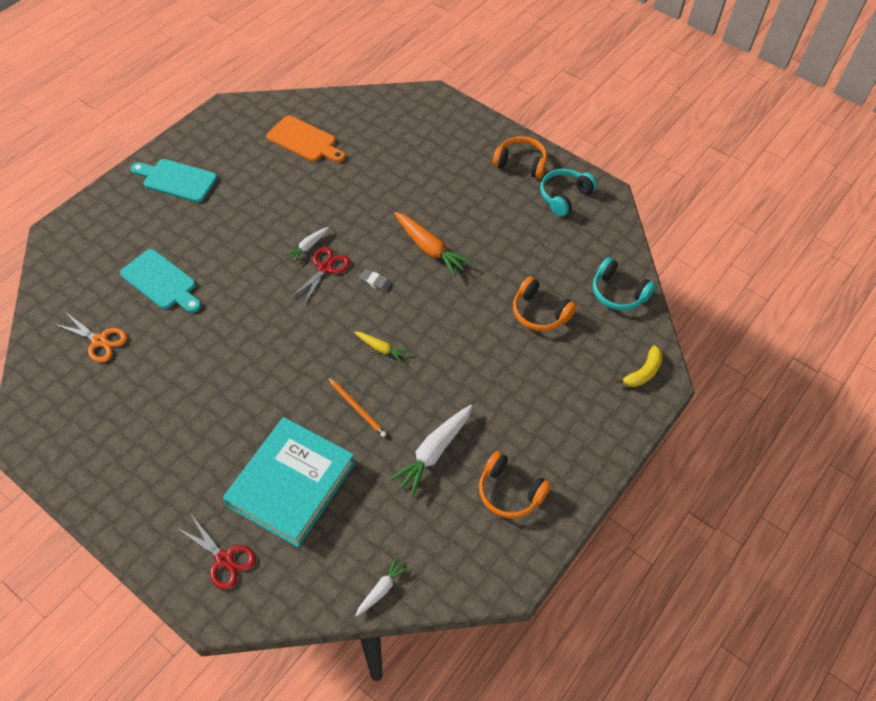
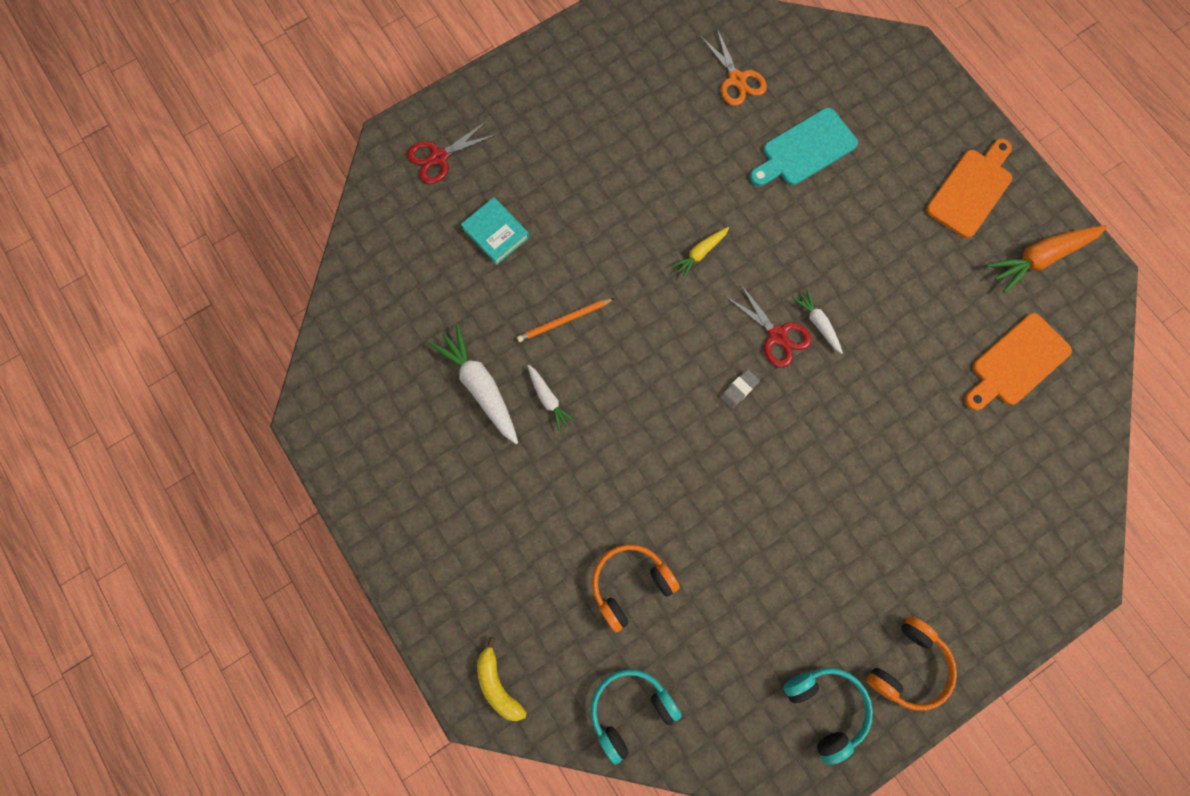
camera: 110 degrees right, 20 degrees up
orange scissors [54,313,127,362] -> orange scissors turned 75 degrees counterclockwise [700,29,767,106]
turquoise cutting board [131,159,217,203] -> orange cutting board [926,139,1012,238]
turquoise book [223,417,355,547] -> turquoise book [461,197,529,265], size x0.48
yellow carrot [354,332,409,363] -> yellow carrot moved to [671,227,729,279]
white carrot [355,557,409,616] -> white carrot moved to [527,365,575,432]
orange carrot [394,212,473,277] -> orange carrot moved to [986,225,1107,293]
orange headphones [479,451,551,519] -> none

